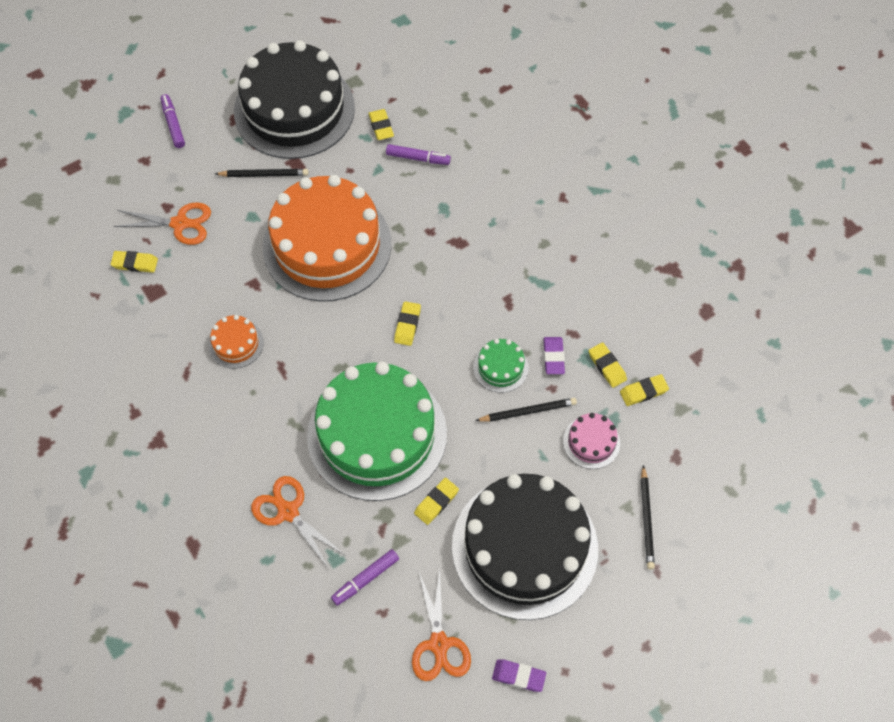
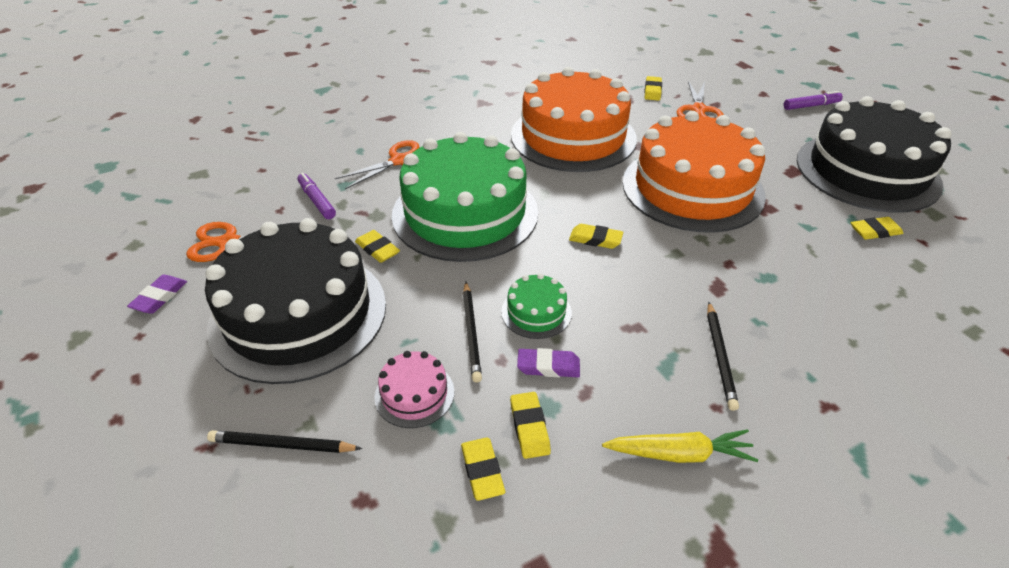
camera: 95 degrees right, 20 degrees down
orange cake [209,315,264,369] -> orange cake [511,67,637,172], size x2.45
black pencil [215,169,308,177] -> black pencil moved to [707,302,739,411]
purple marker [386,144,451,165] -> none
yellow eraser [589,342,627,388] -> yellow eraser turned 75 degrees counterclockwise [510,392,551,459]
none -> yellow carrot [602,429,758,463]

